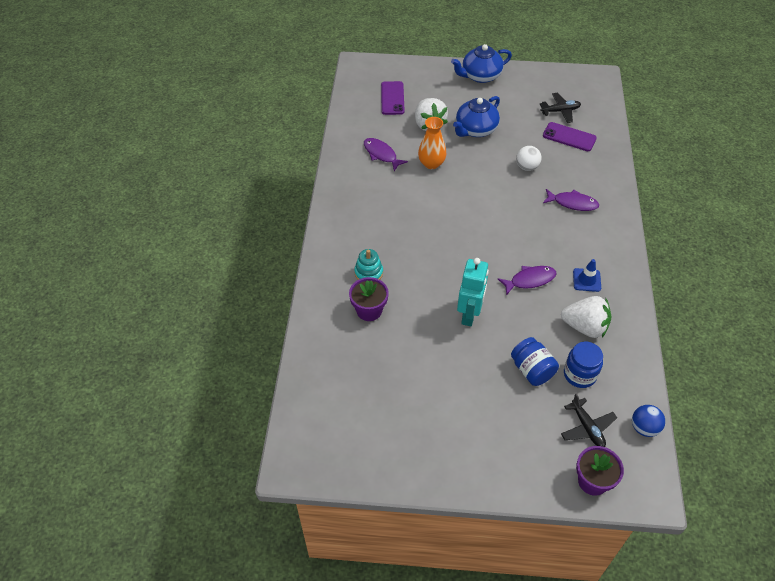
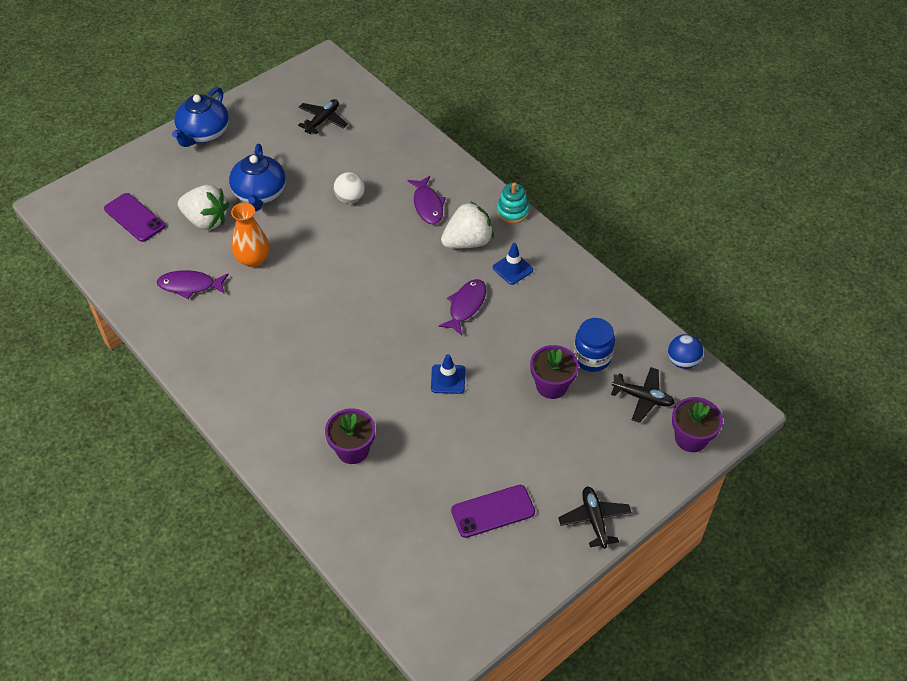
camera: 45 degrees left, 0 degrees up
turquoise stacking toy [355,249,383,280] -> turquoise stacking toy moved to [497,183,529,223]
turquoise robot [457,258,489,326] -> blue traffic cone [431,354,465,394]
blue jar [511,337,559,386] -> purple flower pot [530,345,579,399]
purple phone [543,122,597,151] -> purple phone moved to [451,485,535,538]
purple fish [543,189,599,211] -> purple fish turned 105 degrees clockwise [407,176,446,224]
white strawberry [561,296,611,338] -> white strawberry moved to [441,201,494,248]
none -> black plane [558,486,632,548]

